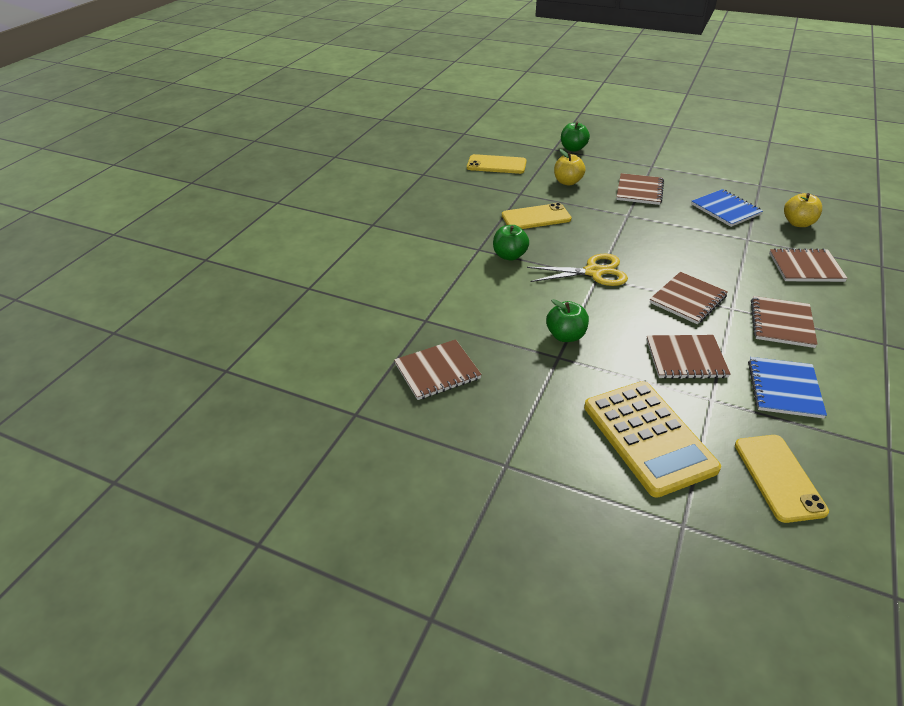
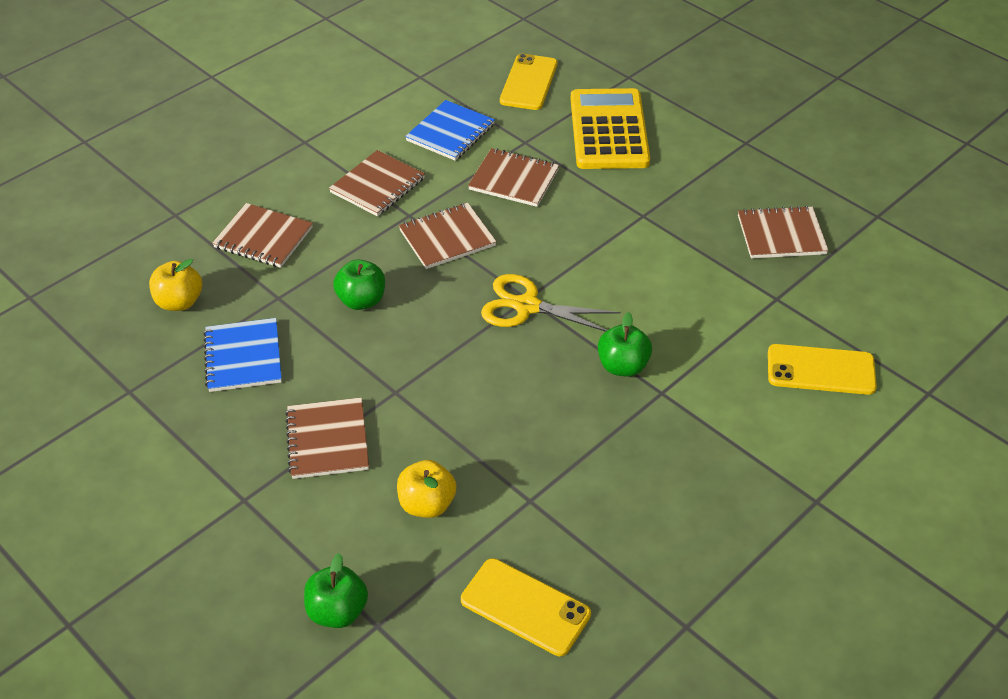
camera: 160 degrees left, 5 degrees up
yellow phone [502,203,572,229] -> yellow phone moved to [768,344,877,395]
green apple [546,299,589,342] -> green apple moved to [333,259,385,310]
brown notebook [616,173,664,205] -> brown notebook turned 45 degrees counterclockwise [285,398,369,479]

